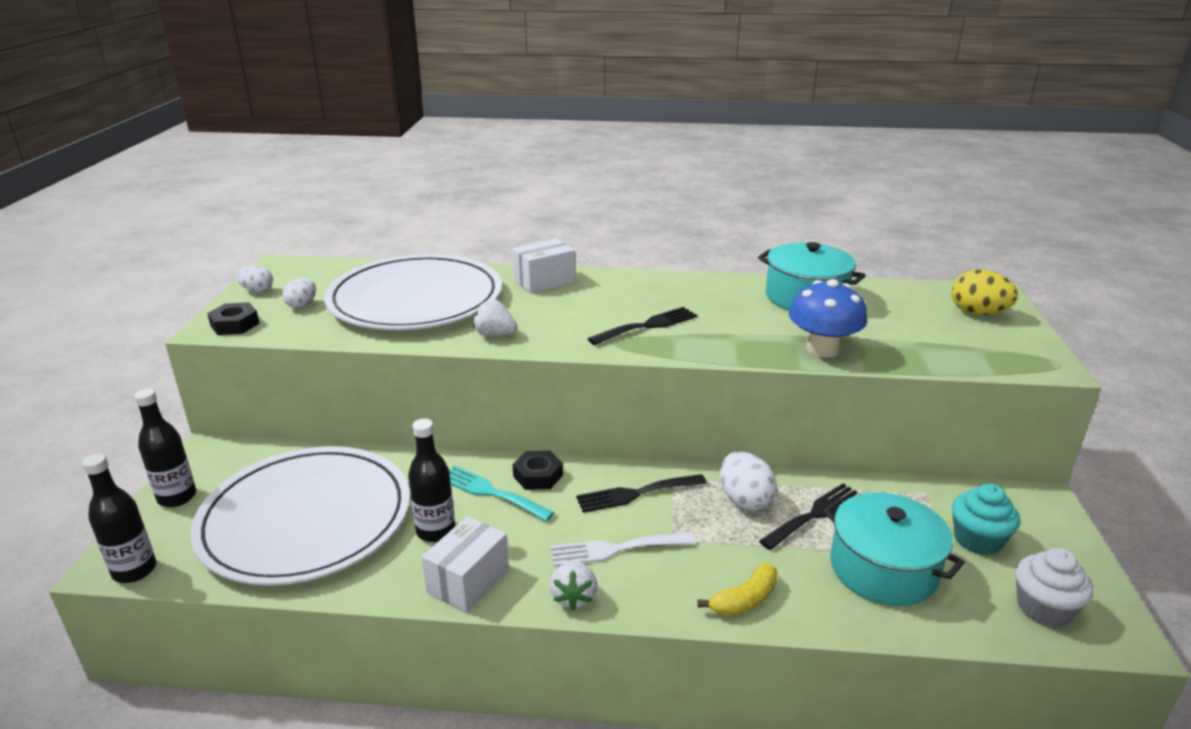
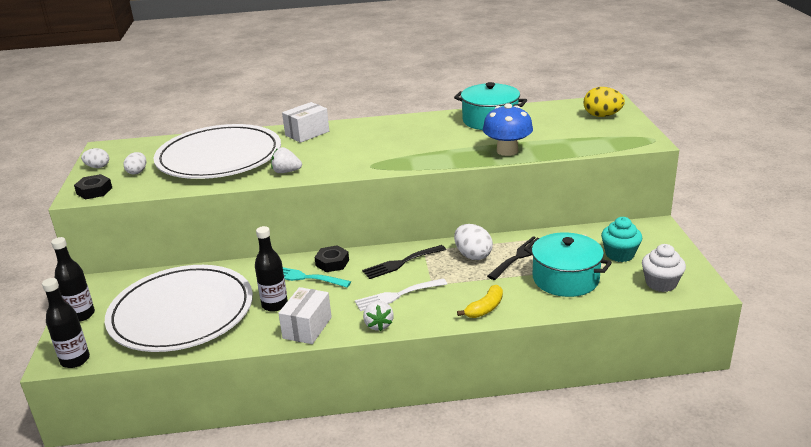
camera: 10 degrees left, 0 degrees up
black fork [588,307,697,345] -> none

